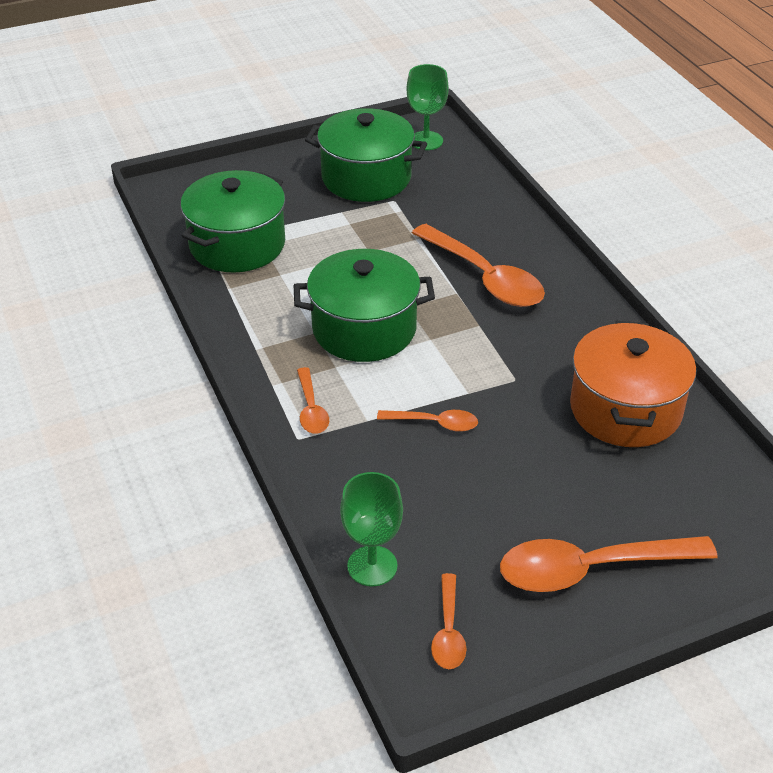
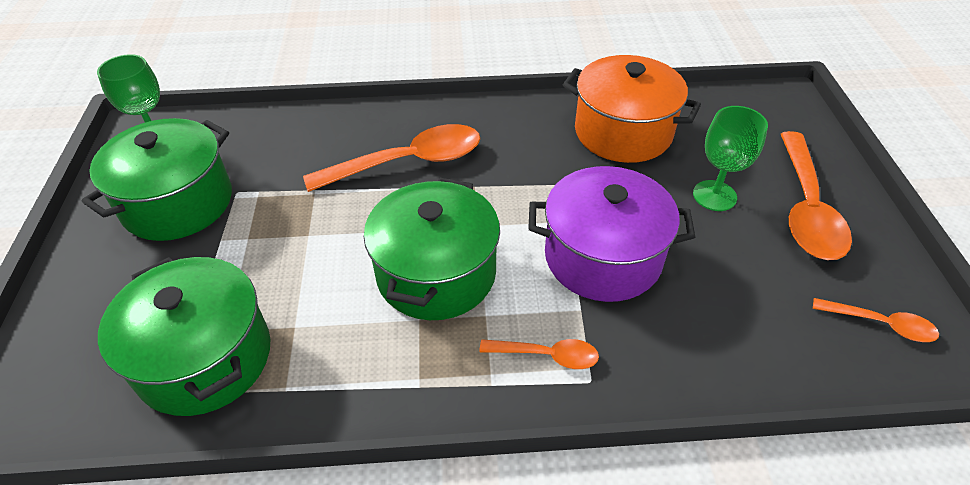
camera: 70 degrees left, 5 degrees up
green goblet [340,472,403,587] -> green goblet moved to [693,106,768,211]
orange spoon [377,410,478,432] -> purple pot [528,166,695,302]

